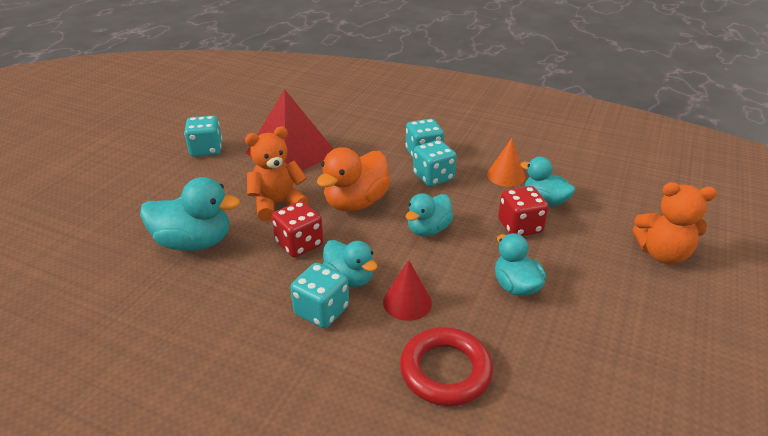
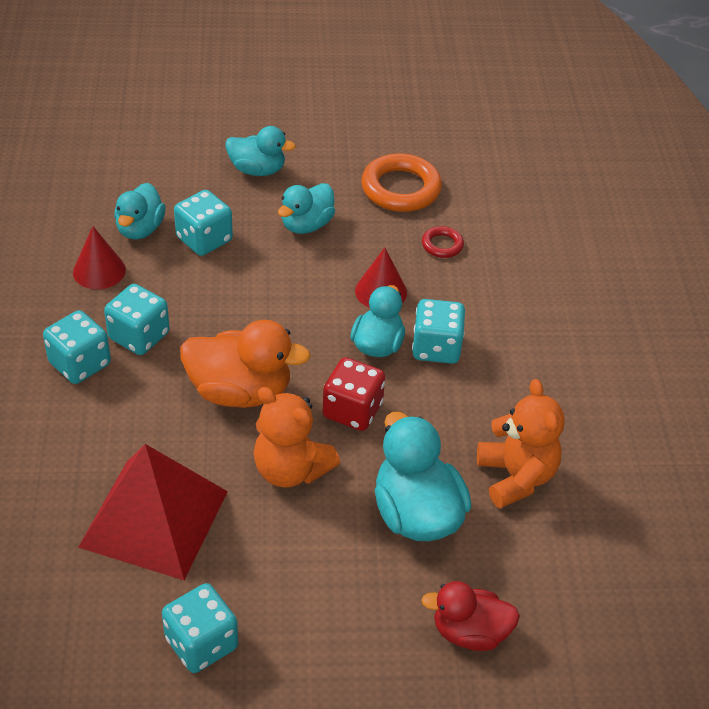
camera: 120 degrees left, 10 degrees up
red ring [400,327,493,406] -> red ring [422,226,464,258], size x0.50
turquoise duck [406,193,453,236] -> turquoise duck moved to [226,126,296,176]
orange cone [487,138,525,187] -> red cone [73,226,126,289]
red dice [498,186,549,236] -> turquoise dice [174,190,233,256]
orange teddy bear [633,182,717,264] -> orange teddy bear moved to [477,379,565,508]
none -> orange ring [361,153,442,212]
none -> red duck [421,581,520,651]

